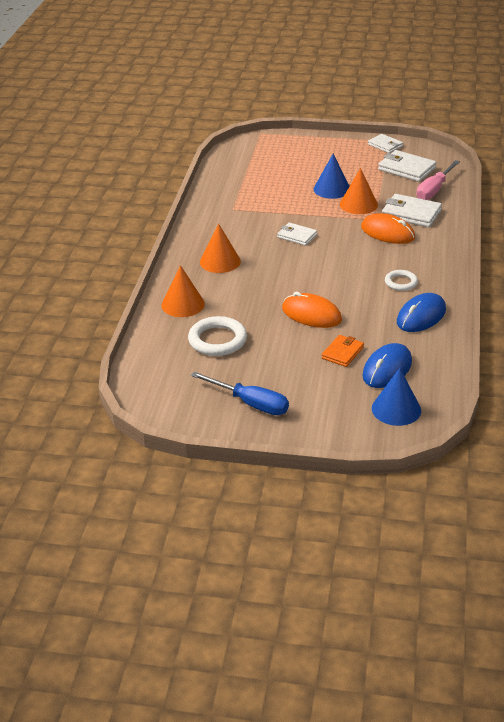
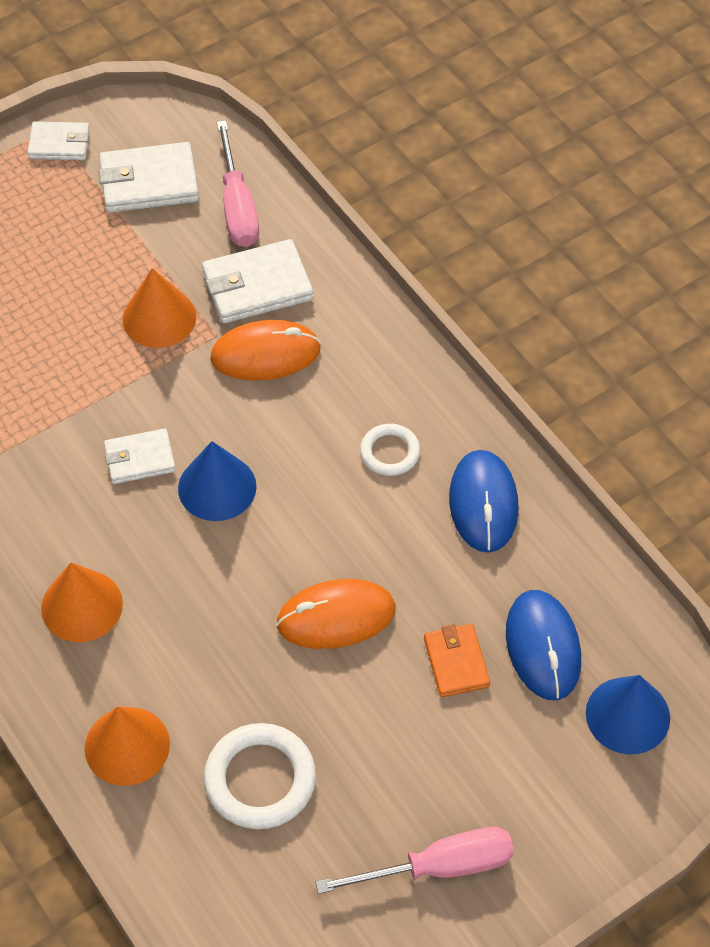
camera: 45 degrees left, 20 degrees up
blue screwdriver [191,372,289,415] -> pink screwdriver [316,827,514,894]
blue cone [314,153,349,199] -> blue cone moved to [178,441,257,521]

